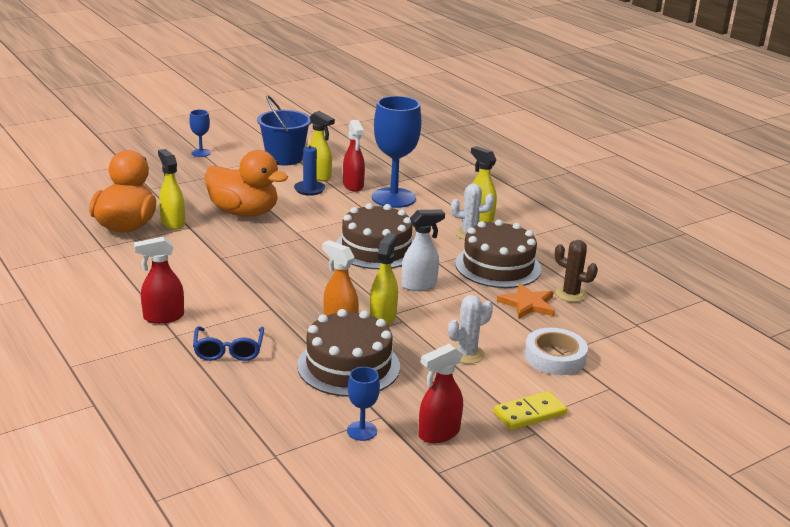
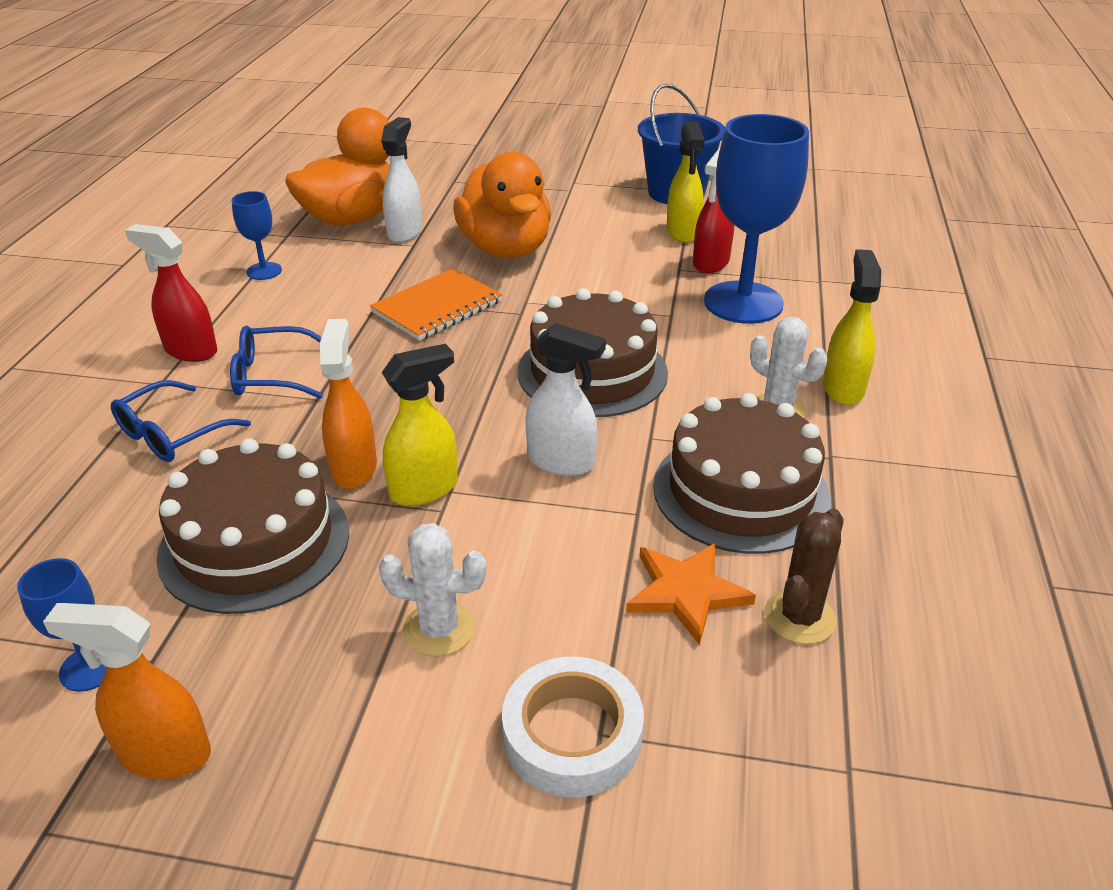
camera: 45 degrees right, 10 degrees up
yellow spray bottle [158,149,185,230] -> white spray bottle [381,117,422,243]
blue goblet [189,109,211,157] -> blue goblet moved to [232,191,282,280]
blue candle [294,136,325,196] -> none
red spray bottle [419,344,463,443] -> orange spray bottle [43,603,211,779]
yellow domino [493,391,567,430] -> none
brown cactus [555,240,598,302] -> brown cactus turned 45 degrees clockwise [765,509,843,644]
none -> blue glasses [230,326,323,399]
none -> orange notebook [370,268,502,341]

